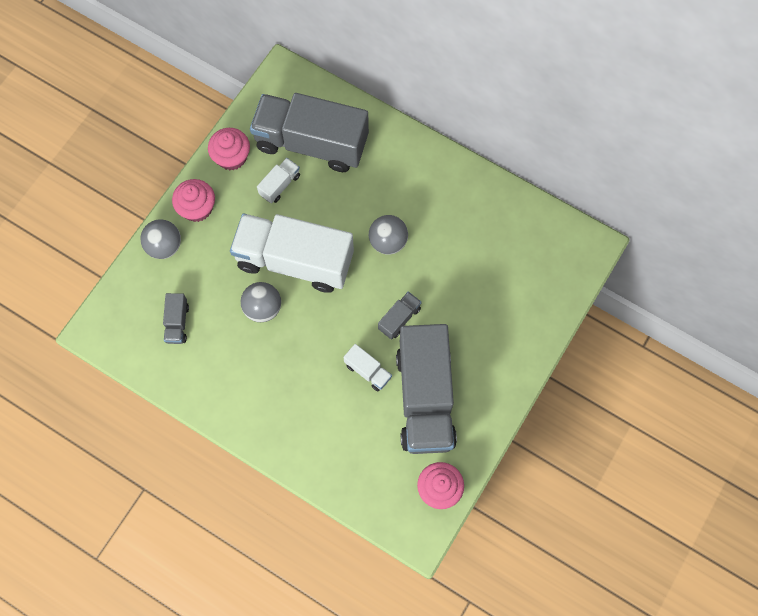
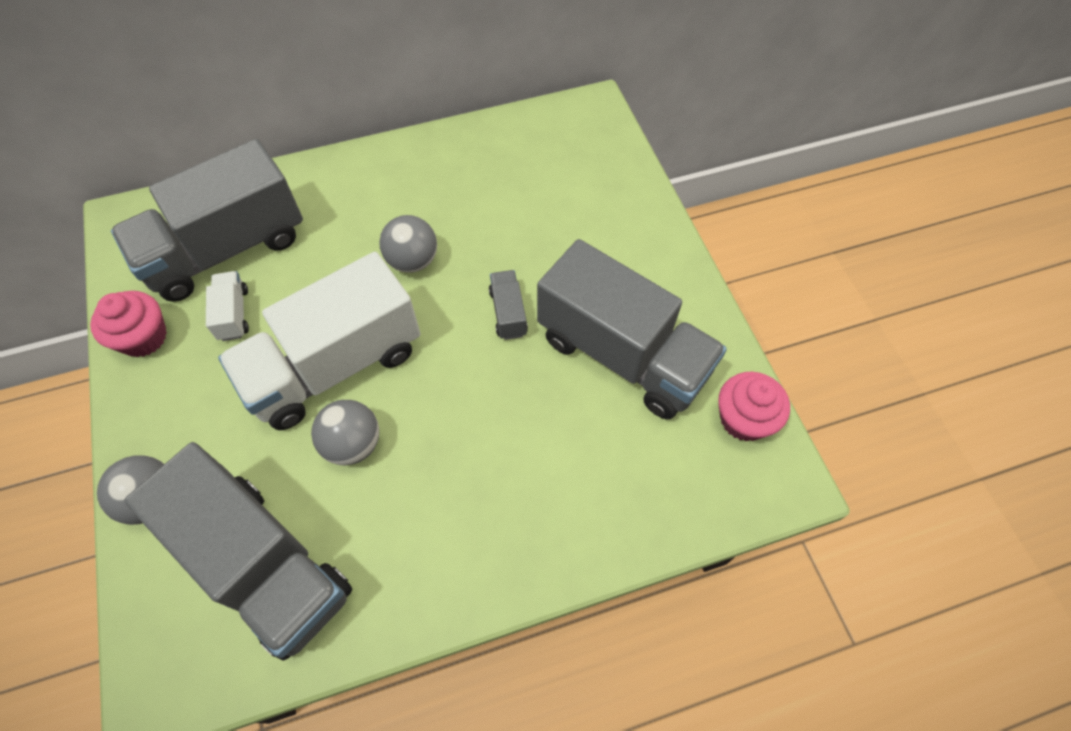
camera: 50 degrees left, 10 degrees down
grey truck [163,293,189,344] -> grey truck [124,442,352,661], size x2.44
pink cupcake [172,179,215,222] -> none
white truck [343,344,392,391] -> none

